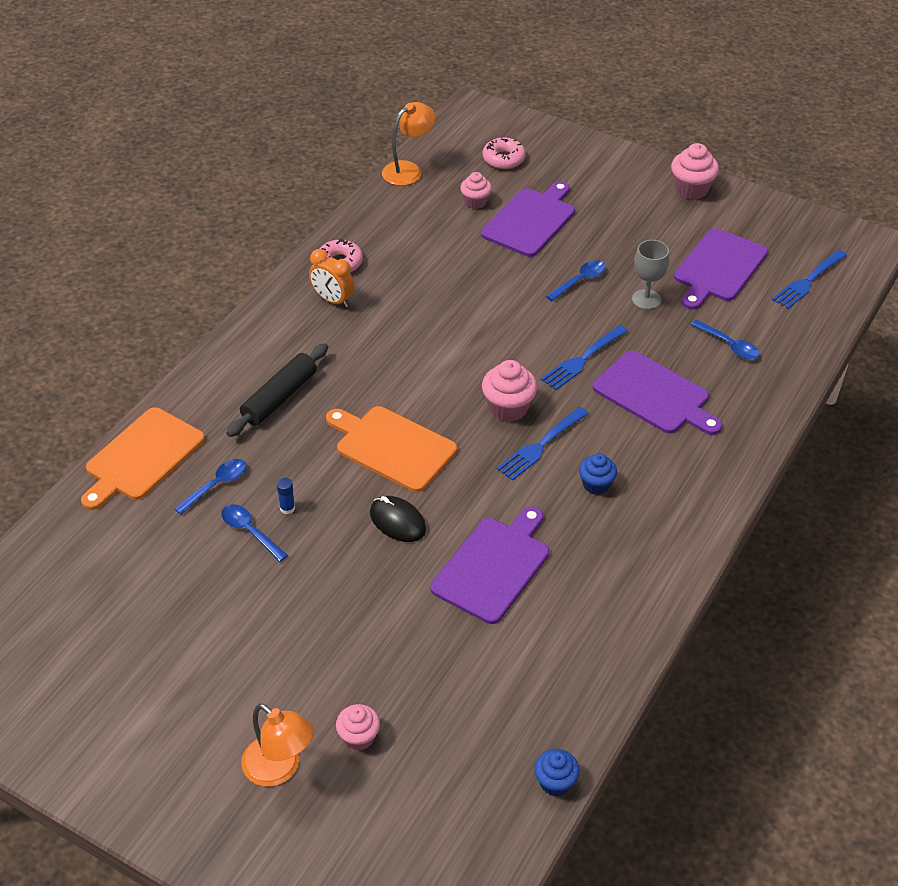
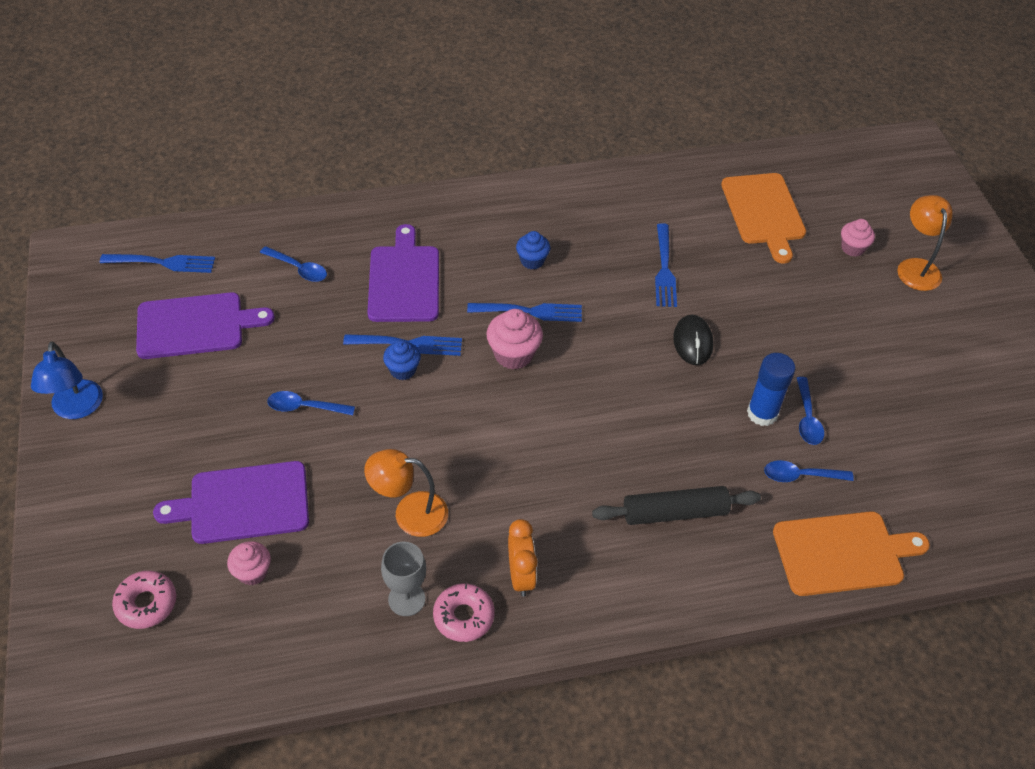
camera: 135 degrees left, 5 degrees up
blue glue stick [277,478,295,514] -> blue glue stick [747,353,795,426], size x2.07
orange cutting board [326,406,457,492] -> orange cutting board moved to [721,173,806,264]
orange lamp [382,102,435,186] -> orange lamp moved to [364,449,448,537]
purple cutting board [431,507,549,624] -> blue fork [655,223,677,307]
blue cupcake [534,749,580,796] -> blue cupcake moved to [383,340,421,380]
grey goblet [632,240,669,310] -> grey goblet moved to [381,542,426,616]
pink cupcake [671,143,719,200] -> blue lamp [31,341,103,419]
blue spoon [691,320,759,360] -> blue spoon turned 120 degrees clockwise [260,246,327,282]

